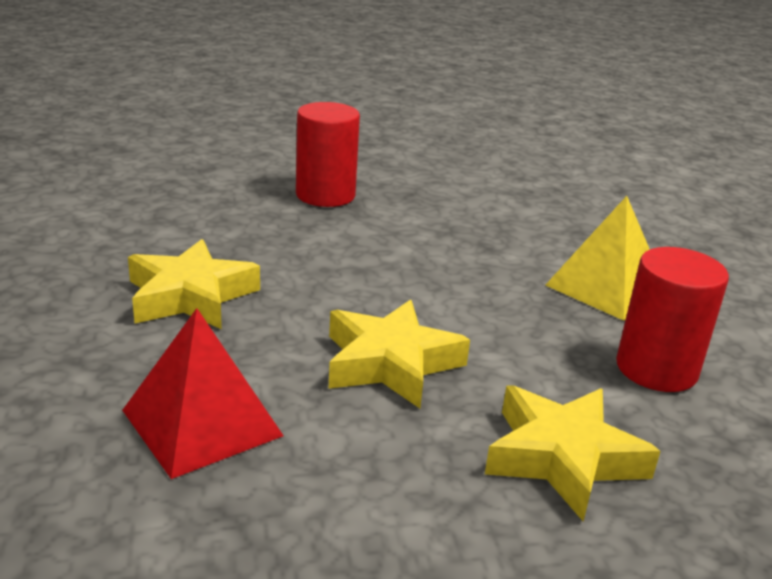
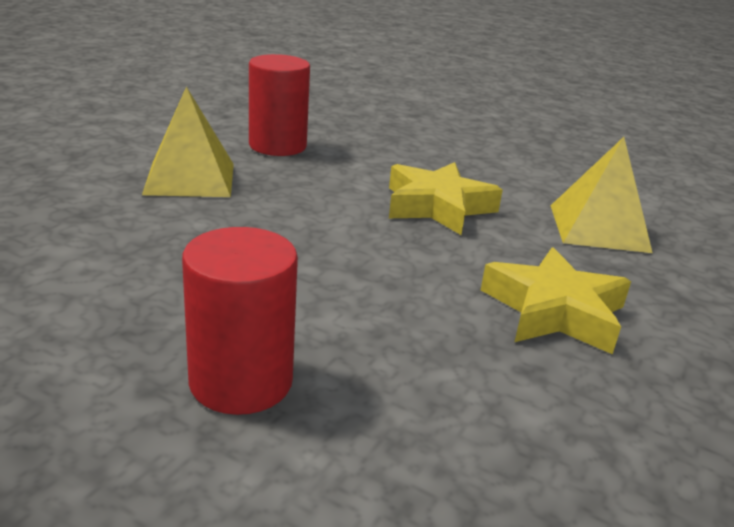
camera: 140 degrees left, 0 degrees up
red pyramid [122,308,284,479] -> yellow pyramid [551,137,653,253]
yellow star [485,385,660,522] -> none

